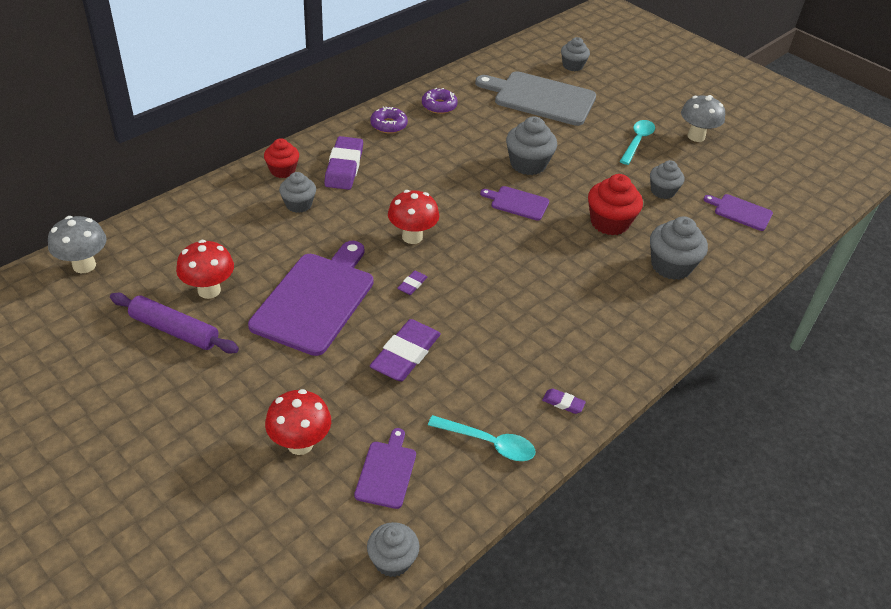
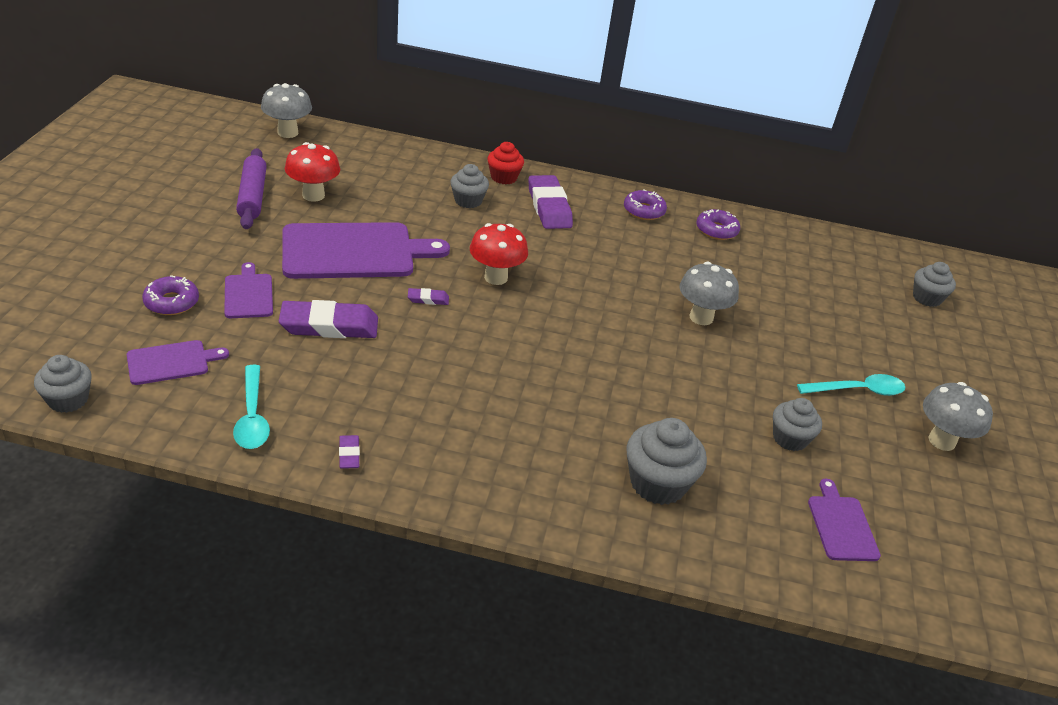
camera: 55 degrees right, 5 degrees down
red mushroom [265,389,331,455] -> purple donut [142,275,199,315]
purple eraser [324,136,363,190] -> purple eraser turned 75 degrees counterclockwise [528,175,573,229]
grey cutting board [475,71,596,126] -> none
purple cutting board [480,186,549,221] -> purple cutting board moved to [224,262,273,318]
grey cupcake [506,116,557,175] -> grey mushroom [679,262,739,325]
red cupcake [588,174,643,235] -> none

